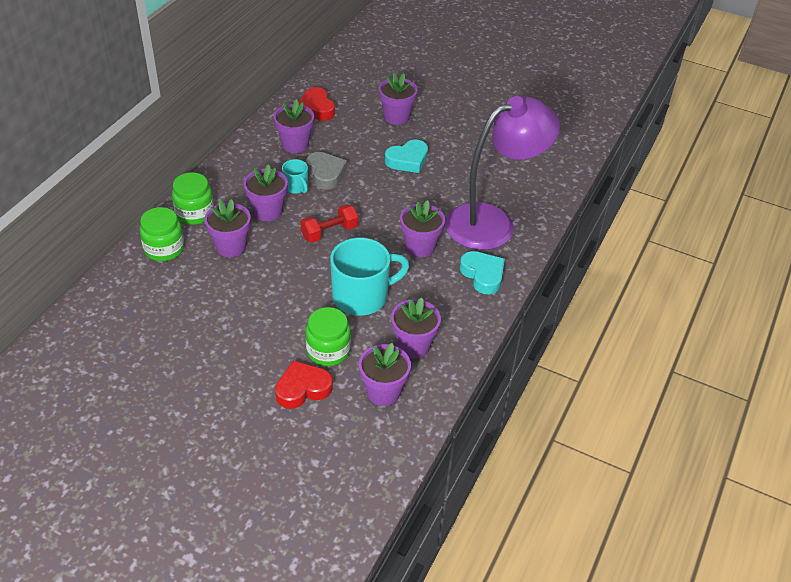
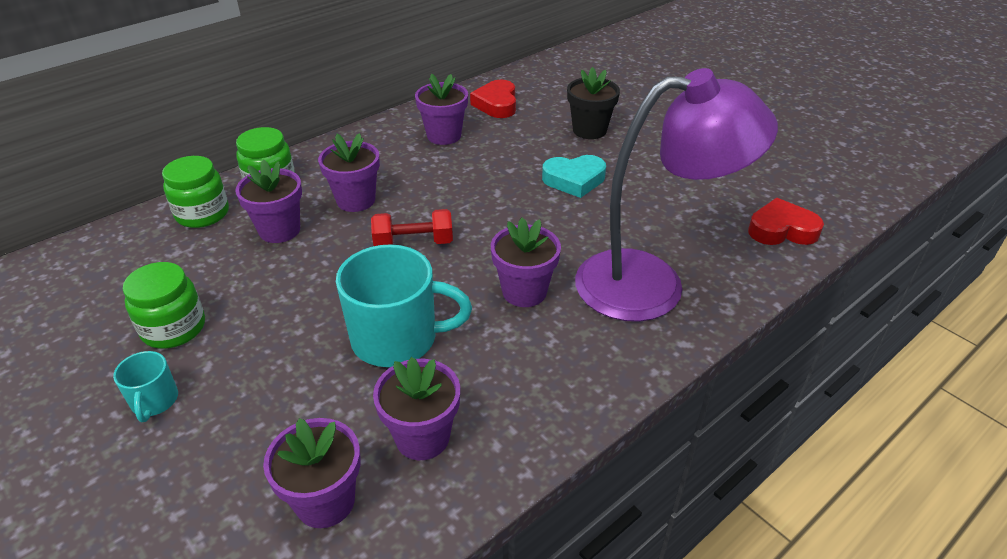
camera: 25 degrees right, 5 degrees down
red heart [275,361,333,409] -> red heart moved to [748,198,824,245]
turquoise mug [282,159,308,194] -> turquoise mug moved to [113,351,178,422]
green jar [305,307,351,366] -> green jar moved to [123,262,205,349]
grey heart [306,152,347,190] -> none
purple flower pot [379,73,418,125] -> black flower pot [567,67,620,139]
turquoise heart [460,251,505,294] -> none

